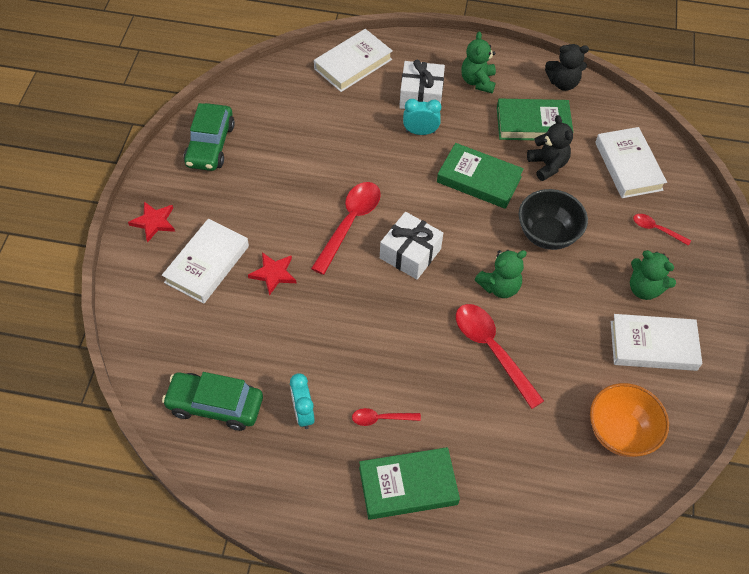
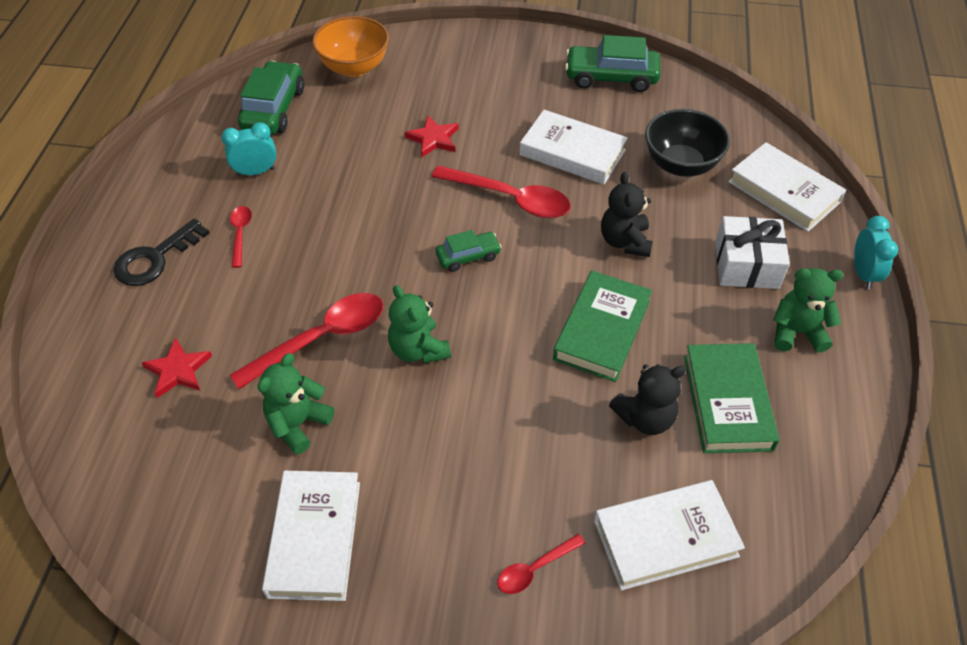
camera: 90 degrees right, 5 degrees down
red star [128,201,175,243] -> red star moved to [142,338,212,398]
white book [162,219,249,304] -> white book moved to [520,110,628,184]
green book [359,447,460,520] -> black key [114,218,209,286]
white gift [380,212,443,279] -> green car [436,230,501,272]
turquoise clock [403,99,441,135] -> turquoise clock moved to [854,216,898,289]
black bowl [519,189,588,250] -> black bowl moved to [645,109,730,177]
black teddy bear [545,44,589,91] -> black teddy bear moved to [601,172,653,257]
orange bowl [590,383,669,457] -> orange bowl moved to [312,16,389,77]
green teddy bear [630,250,676,300] -> green teddy bear moved to [258,353,334,454]
red spoon [633,214,691,246] -> red spoon turned 150 degrees counterclockwise [497,534,585,594]

